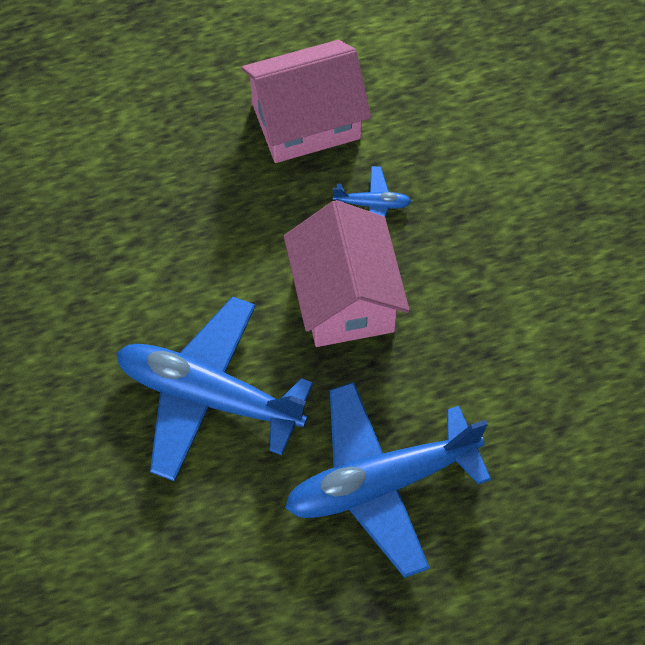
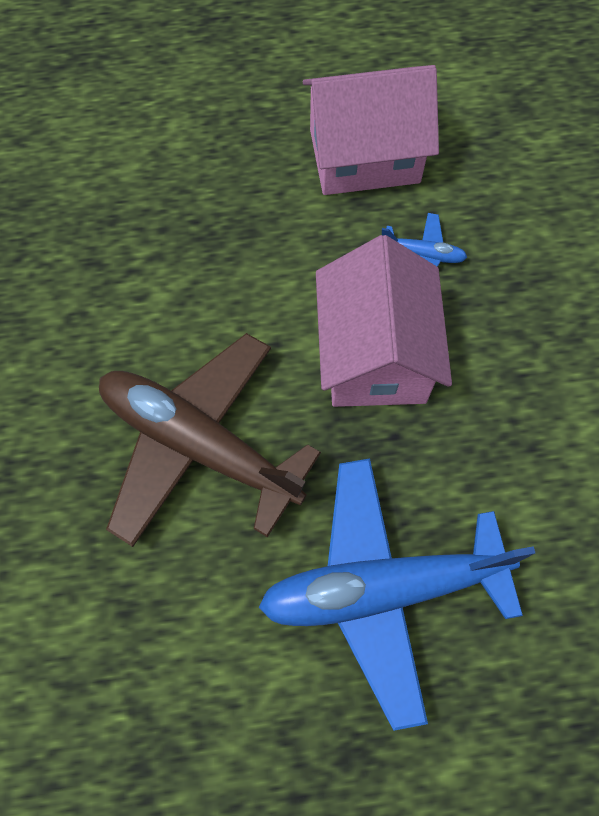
camera: 10 degrees right, 5 degrees up
blue plane [116,296,313,482] -> brown plane [99,333,321,547]

